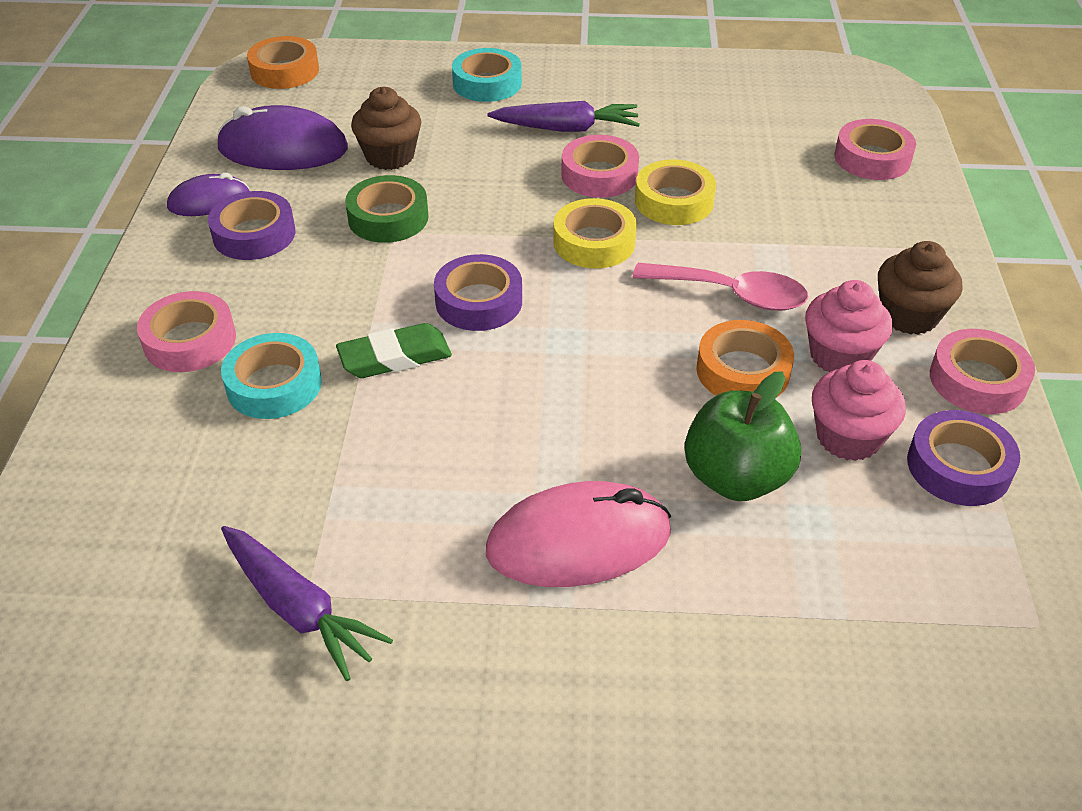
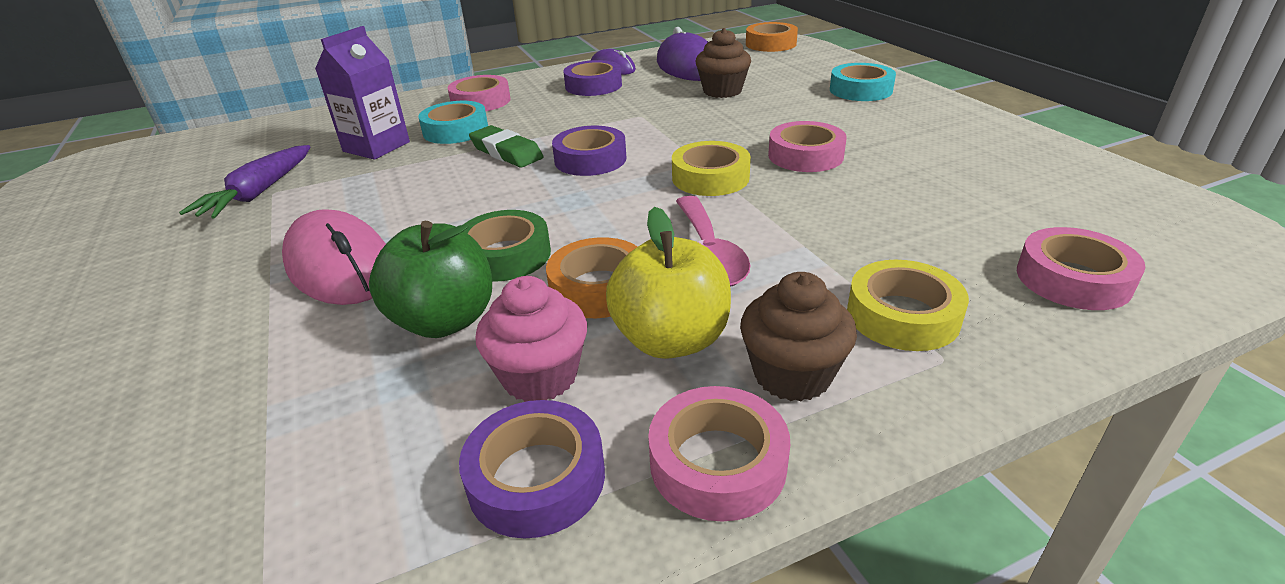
camera: 65 degrees right, 10 degrees down
green tape [345,175,428,243] -> green tape moved to [463,210,551,282]
purple carrot [488,101,640,132] -> none
yellow tape [635,159,716,225] -> yellow tape moved to [847,260,969,351]
pink cupcake [805,280,893,372] -> yellow apple [606,207,731,359]
none -> purple carton [315,26,410,160]

